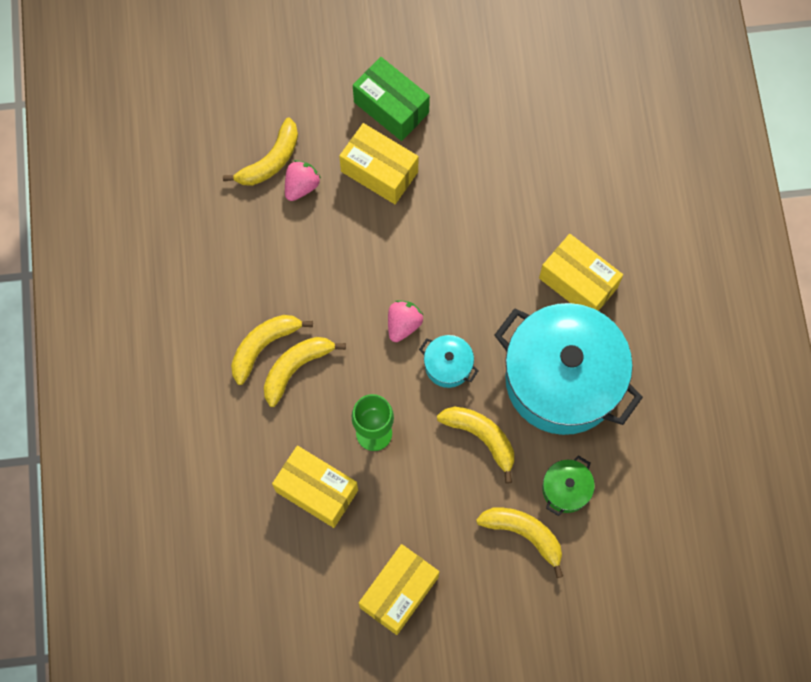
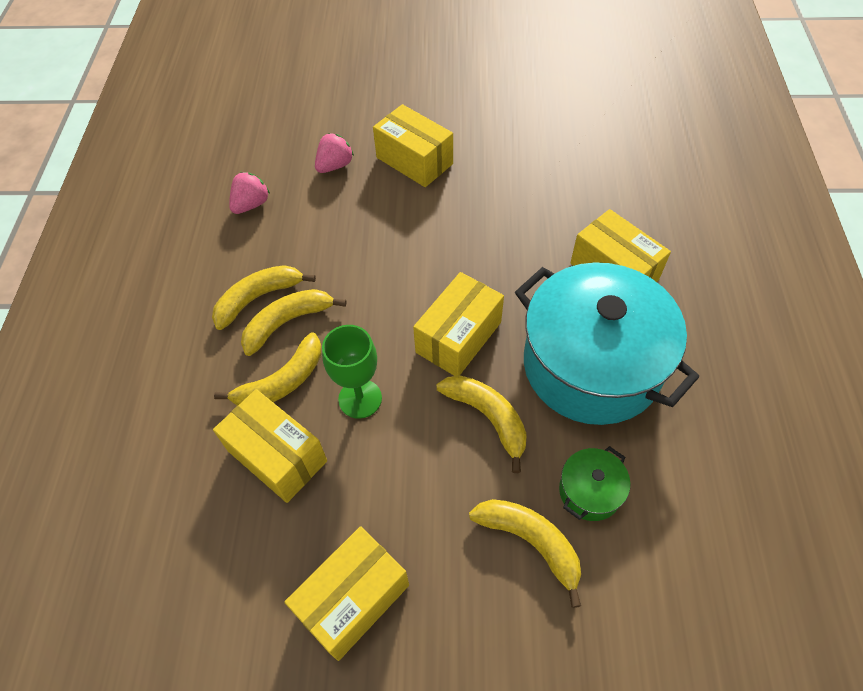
camera: 10 degrees right, 15 degrees down
yellow banana [223,117,298,186] -> yellow banana moved to [214,332,321,406]
green box [353,57,430,141] -> none
pink strawberry [388,300,423,342] -> pink strawberry moved to [229,172,270,214]
turquoise pot [419,335,479,388] -> yellow box [413,272,504,376]

